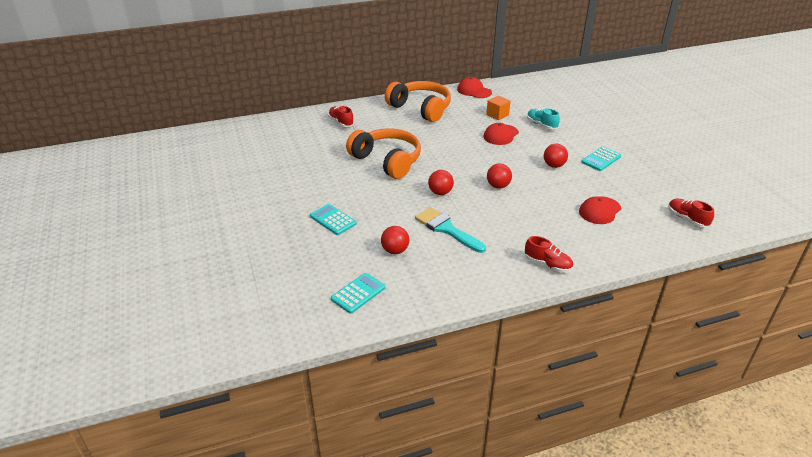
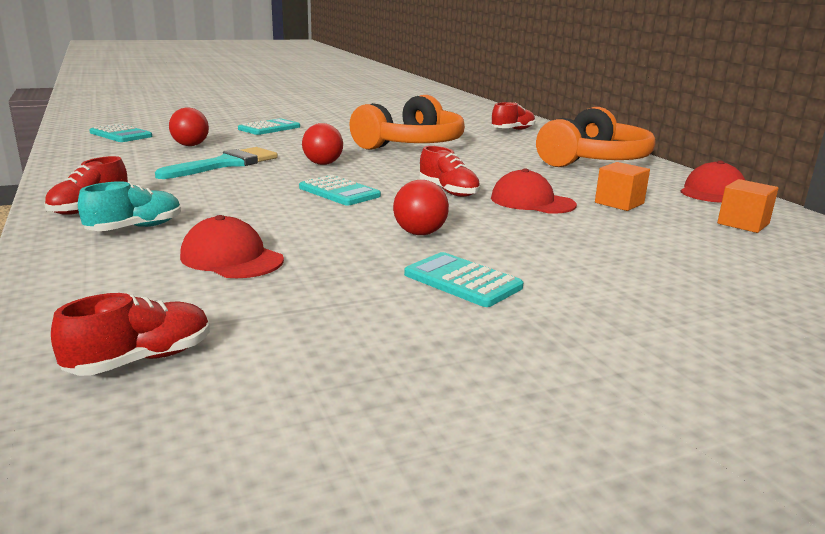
camera: 85 degrees right, 15 degrees down
red ball [487,163,512,189] -> turquoise calculator [299,175,381,206]
turquoise shoe [527,108,560,129] -> turquoise shoe moved to [78,181,181,231]
none -> red shoe [419,146,480,197]
none -> orange cube [717,179,778,233]

